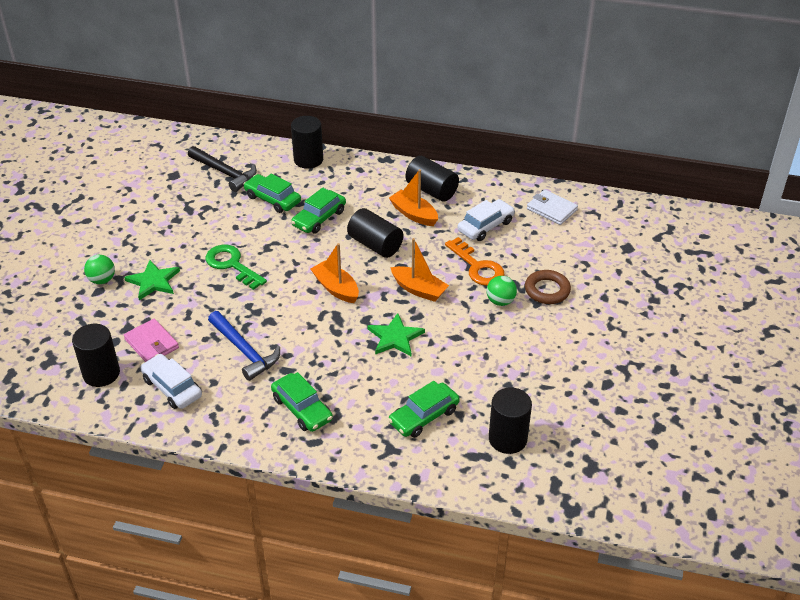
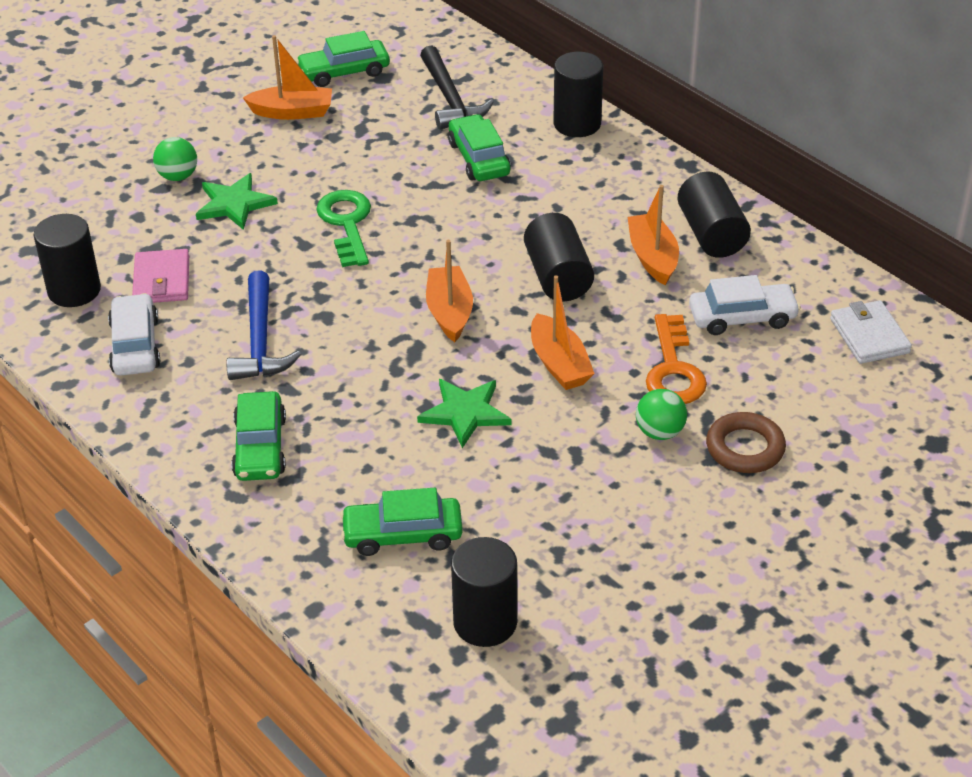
camera: 35 degrees right, 0 degrees up
green car [291,187,346,233] -> green car moved to [296,31,390,87]
none -> orange boat [243,35,332,120]

